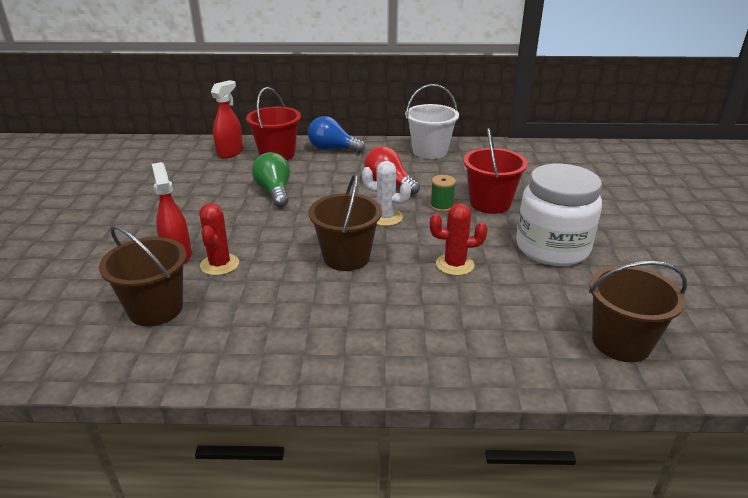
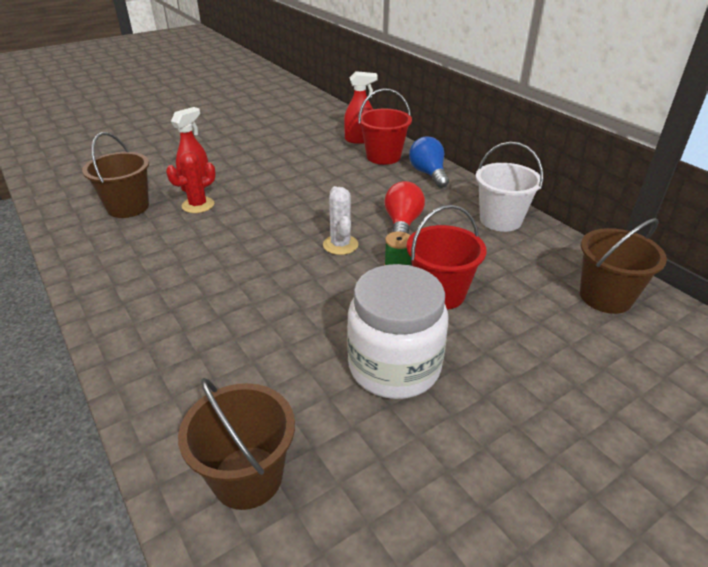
camera: 55 degrees right, 5 degrees up
green light bulb [252,152,290,207] -> none
brown bucket [308,173,382,271] -> brown bucket moved to [580,218,667,314]
red cactus [430,203,488,276] -> none

